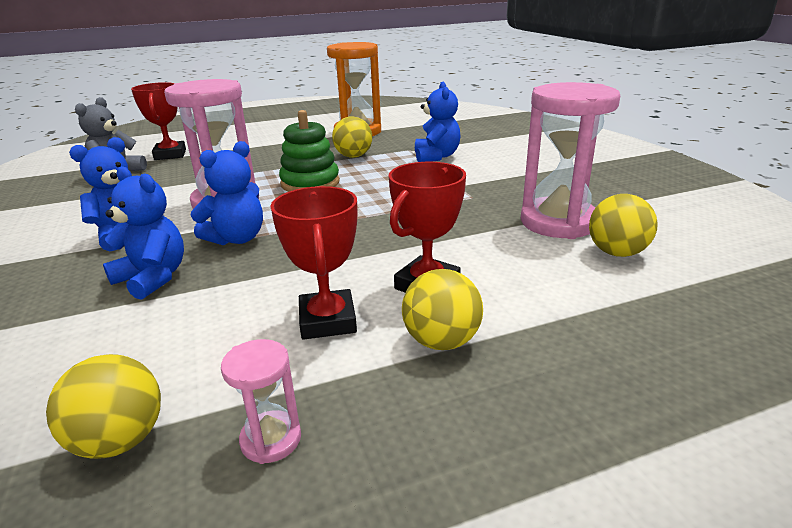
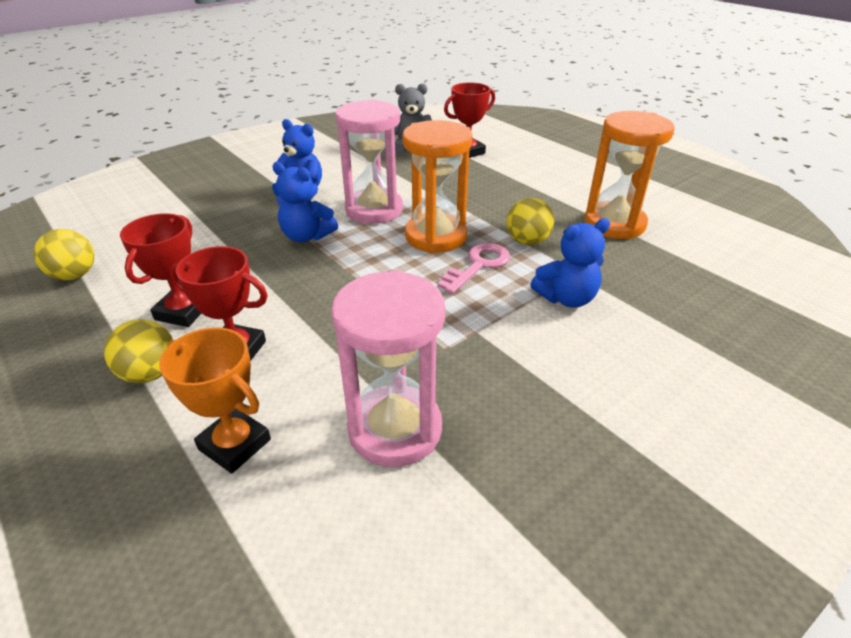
camera: 70 degrees right, 10 degrees up
blue teddy bear [103,166,184,300] -> none
pink hourglass [221,339,301,464] -> none
red trophy [270,186,357,340] -> red trophy turned 45 degrees counterclockwise [120,213,202,327]
green stacking toy [279,110,340,192] -> orange hourglass [402,120,472,253]
yellow ball [589,194,658,257] -> none
none -> orange trophy [159,327,271,473]
none -> pink key [438,243,510,294]

